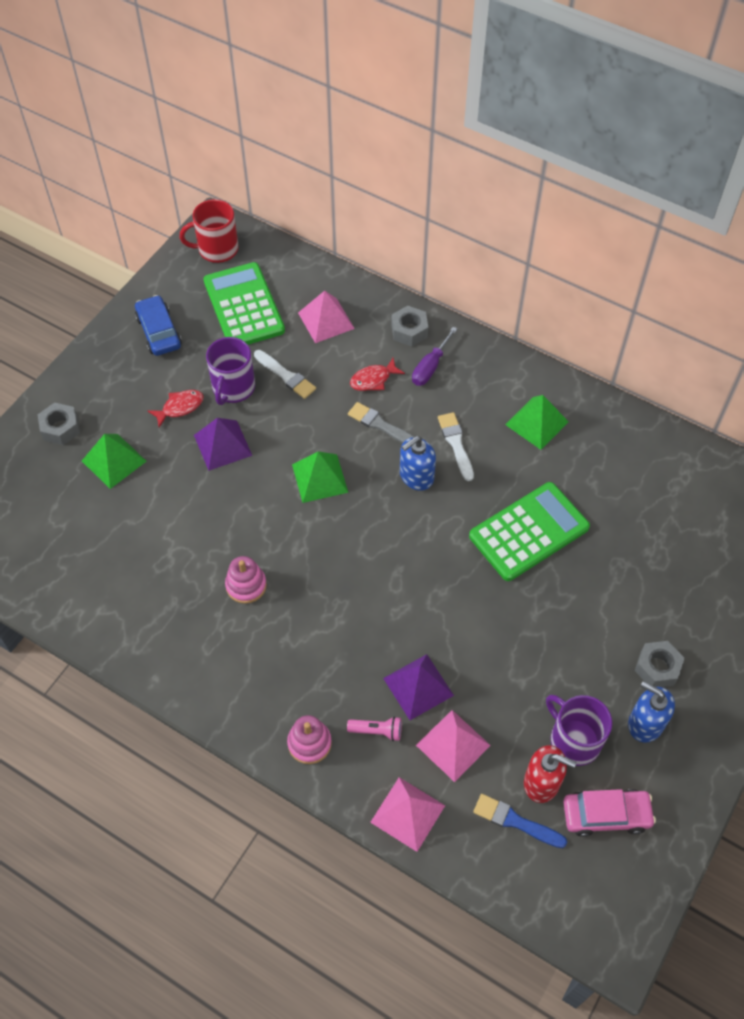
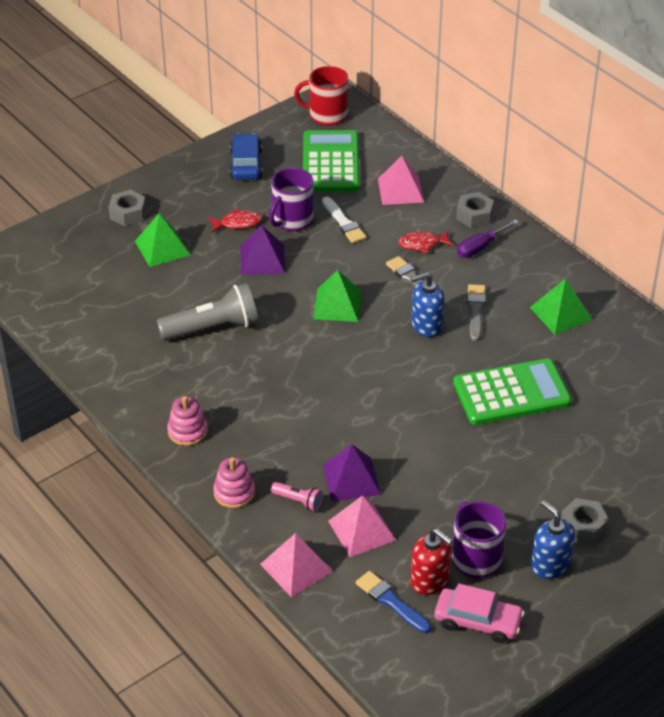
camera: 20 degrees right, 15 degrees down
pink stacking toy [225,556,267,604] -> pink stacking toy moved to [167,396,208,446]
white brush [438,412,474,481] -> grey brush [467,284,486,341]
none -> grey flashlight [157,283,258,341]

